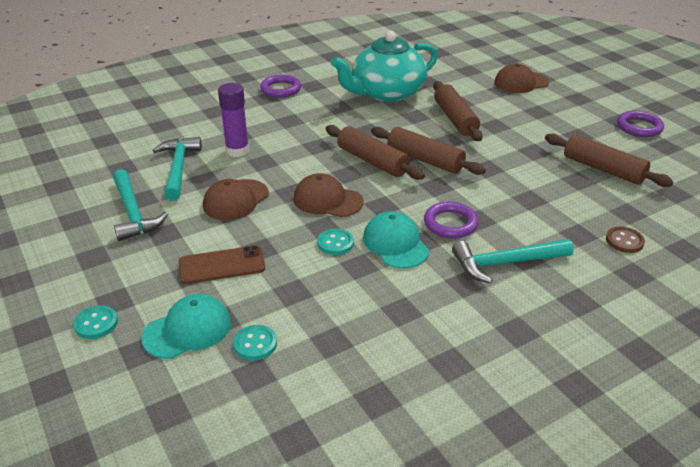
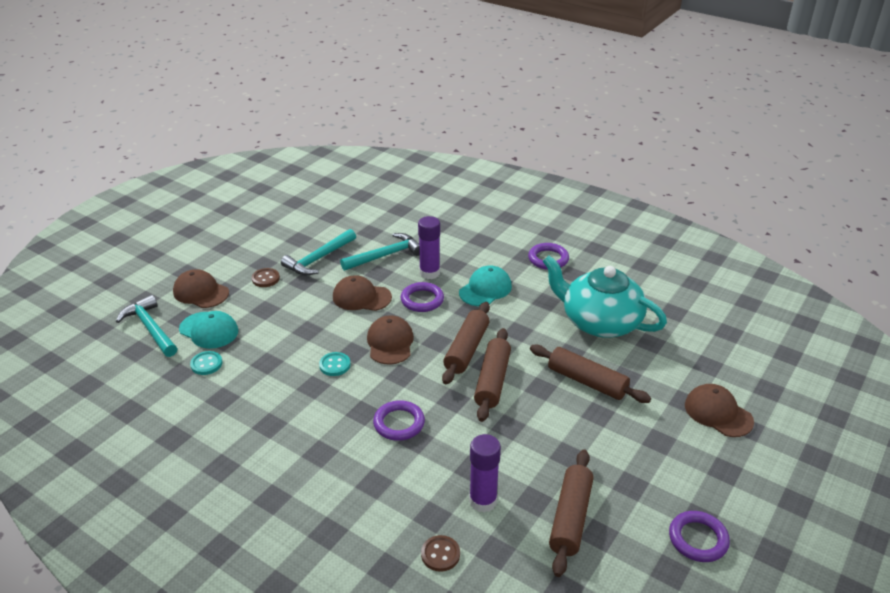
camera: 65 degrees right, 0 degrees up
turquoise button [73,305,118,339] -> brown cap [173,269,229,308]
brown phone [179,245,265,284] -> none
turquoise cap [363,211,429,268] -> turquoise cap moved to [459,266,512,306]
brown rolling pin [433,81,482,141] -> brown rolling pin turned 75 degrees clockwise [530,345,651,403]
turquoise hammer [452,239,573,283] -> turquoise hammer moved to [116,295,177,357]
none -> brown button [252,268,280,287]
none -> purple ring [401,282,444,312]
none -> purple glue stick [469,434,501,512]

